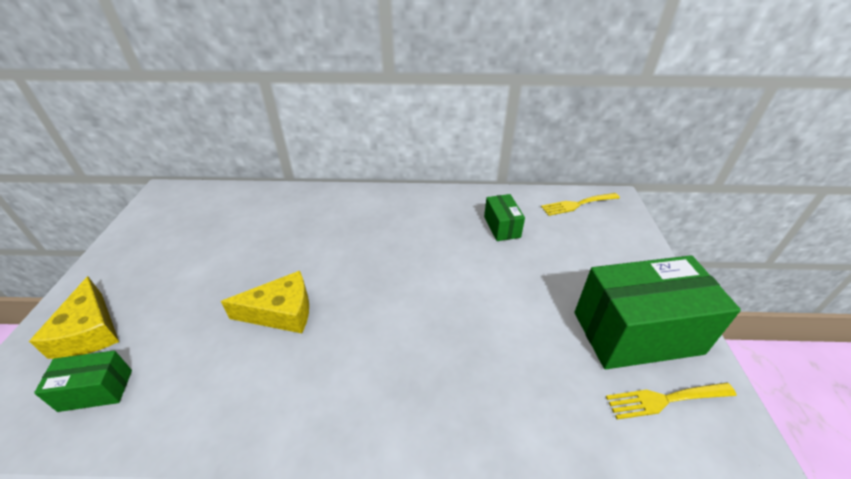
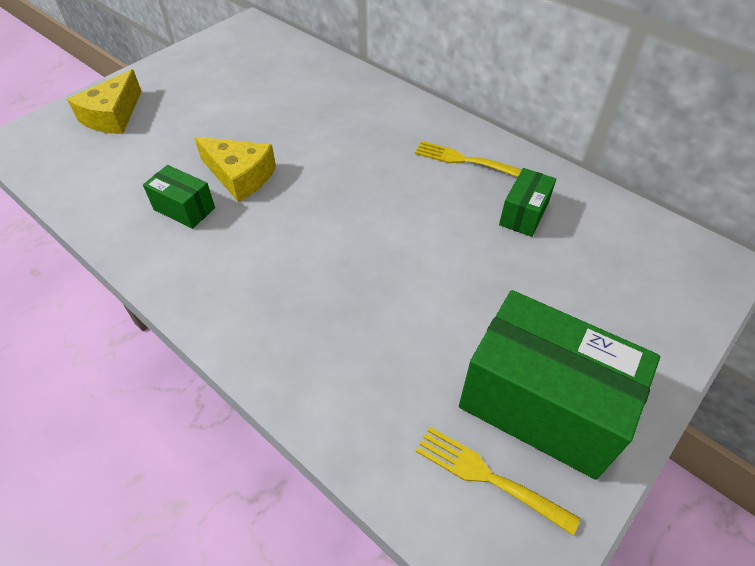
camera: 40 degrees right, 10 degrees up
green box [34,351,132,412] -> green box moved to [143,165,215,229]
yellow fork [541,193,620,216] -> yellow fork moved to [415,141,522,177]

